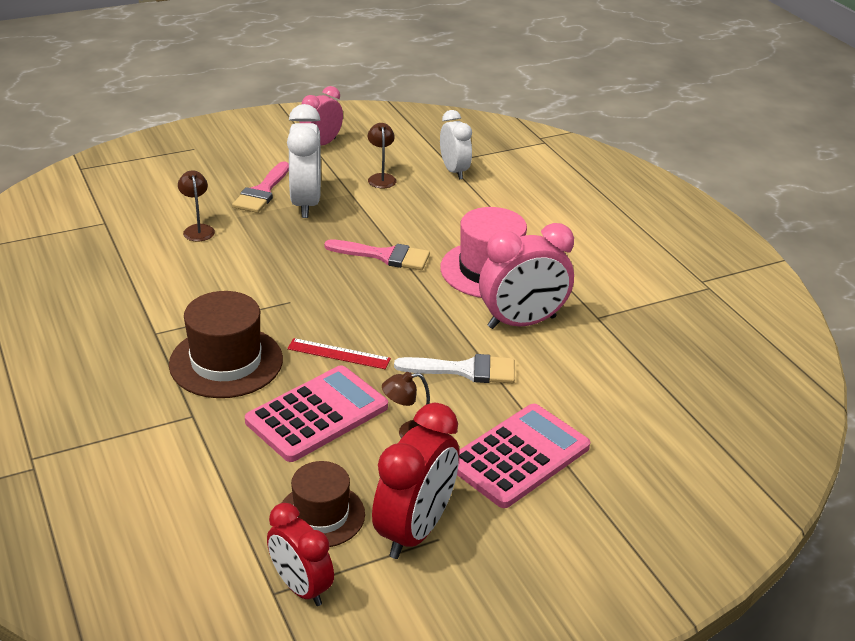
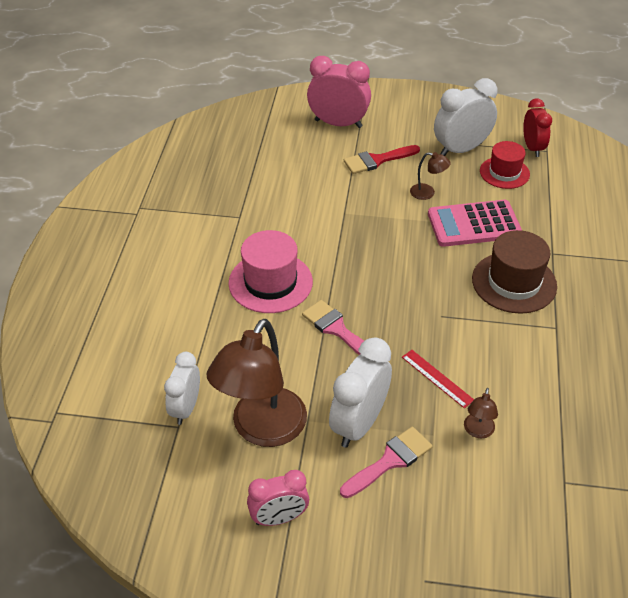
camera: 145 degrees left, 10 degrees up
brown hat [282,461,365,547] -> red hat [480,141,530,189]
red ruler [287,338,391,369] -> red ruler moved to [402,350,474,408]
brown lamp [368,123,397,188] -> brown lamp [207,319,307,447], size x2.39
red clock [372,403,459,559] -> white clock [434,78,498,156]
white brush [394,354,515,383] -> none
pink calculator [457,404,590,508] -> red brush [344,145,420,174]
pink clock [479,223,574,329] -> pink clock moved to [307,56,371,128]

